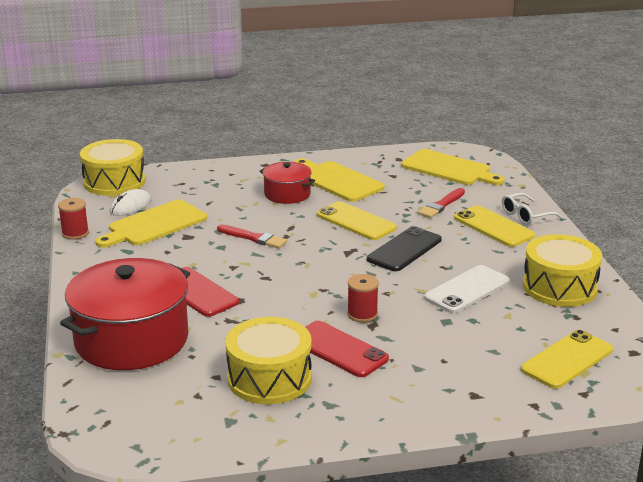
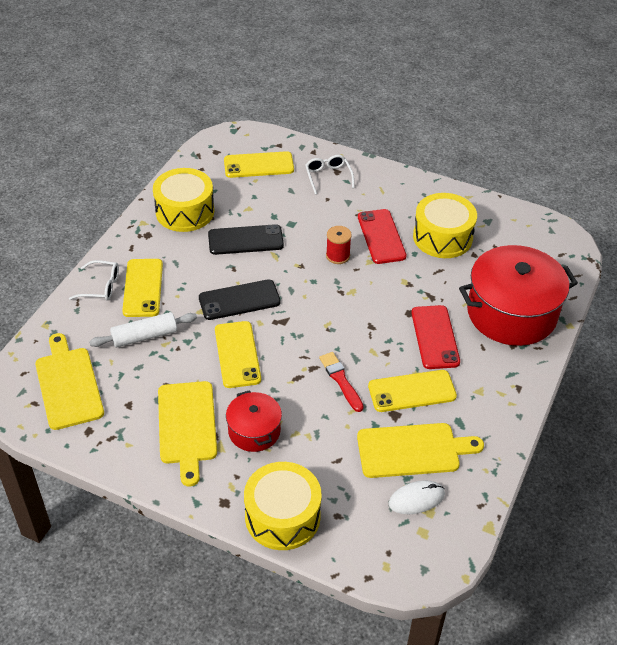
camera: 145 degrees left, 20 degrees up
red spool [58,198,89,240] -> none
yellow drum [80,139,145,196] -> yellow drum moved to [244,462,322,550]
red brush [418,188,465,218] -> white rolling pin [89,312,197,347]
white phone [424,265,510,313] -> black phone [208,224,284,255]
none -> white glasses [305,155,354,195]
none -> yellow phone [368,370,457,412]

